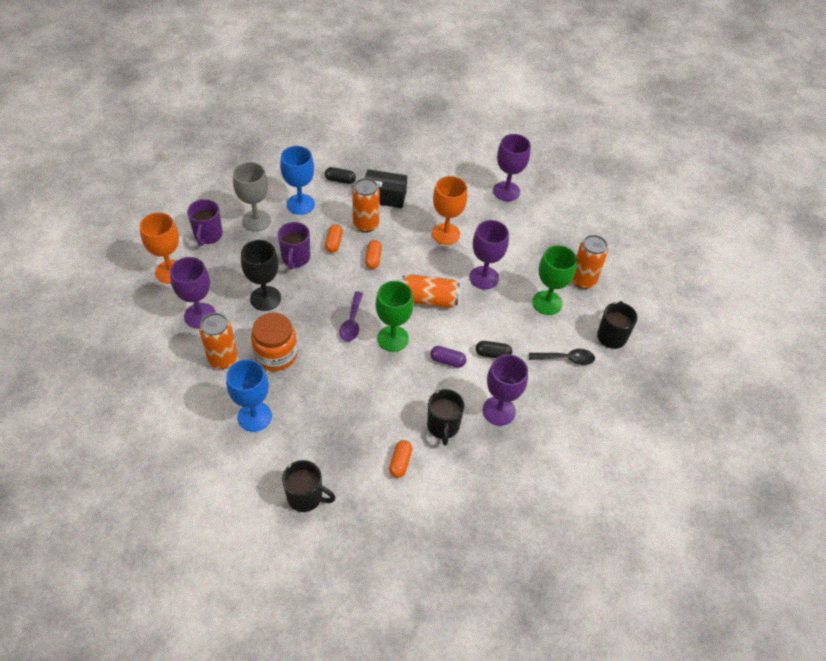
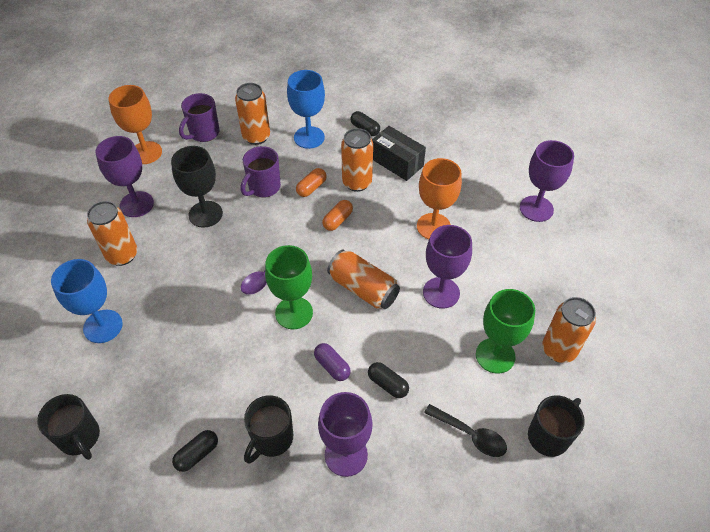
camera: 35 degrees right, 0 degrees up
grey goblet [233,162,271,231] -> orange can [235,83,270,145]
orange jar [251,313,298,371] -> none
orange capsule [389,440,412,478] -> black capsule [172,430,218,472]

